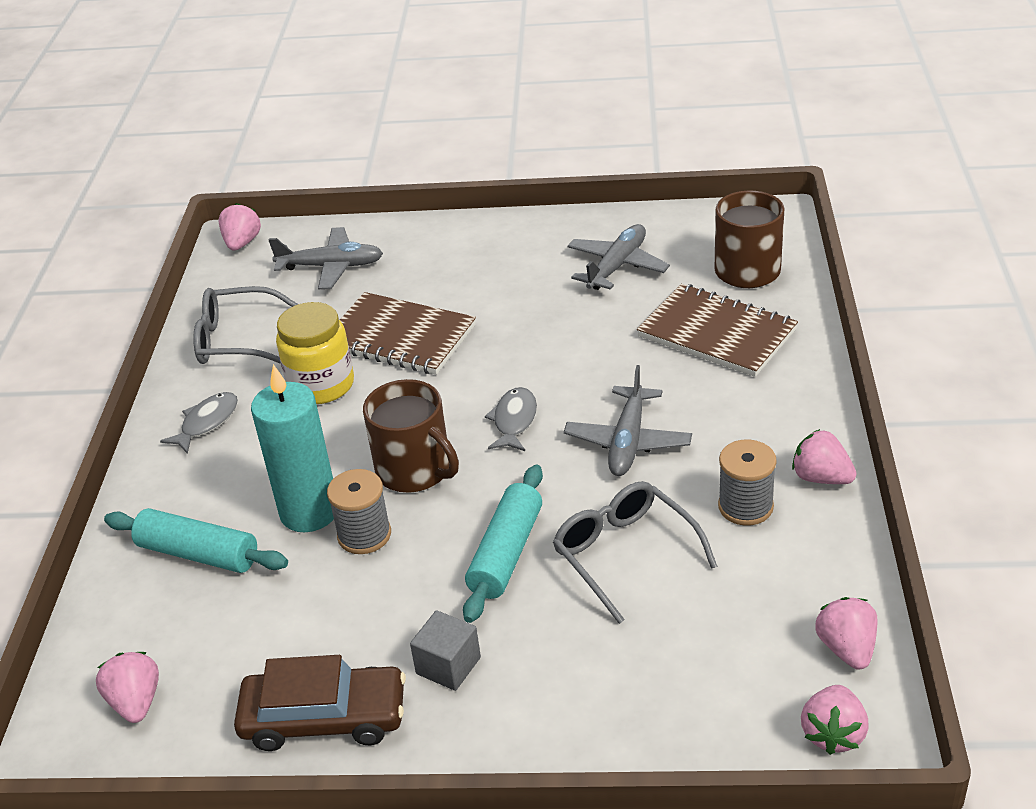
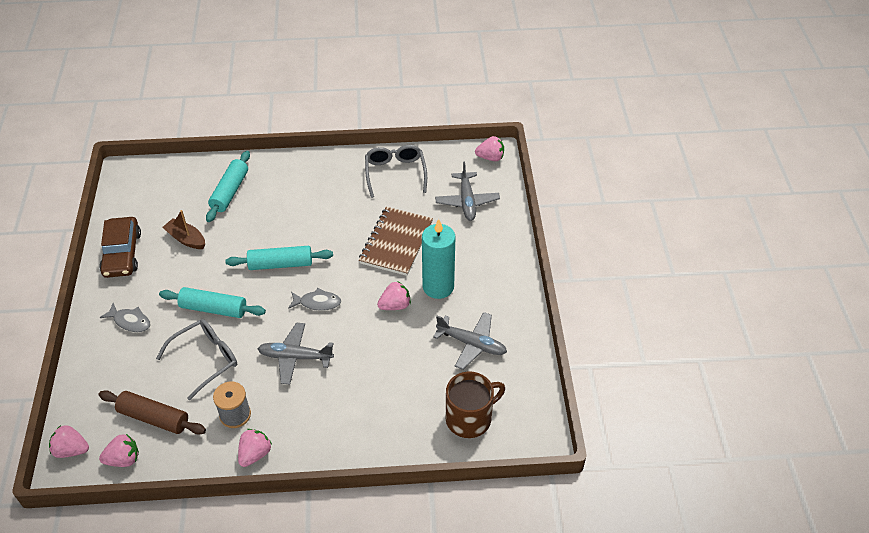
camera: 80 degrees right, 10 degrees up
pink strawberry [96,652,159,723] -> pink strawberry moved to [377,281,411,310]
grey fish [160,392,238,454] -> grey fish moved to [100,303,150,332]
turquoise candle [251,364,334,532] -> turquoise candle moved to [422,219,456,299]
yellow jar [276,302,354,404] -> none
grey spool [327,469,391,554] -> none
brown mug [363,379,459,493] -> turquoise rolling pin [225,246,333,270]
grey cube [410,610,481,691] -> none
brown notebook [637,284,798,377] -> none
none -> brown rolling pin [99,390,206,435]
none -> brown boat [162,210,205,249]

